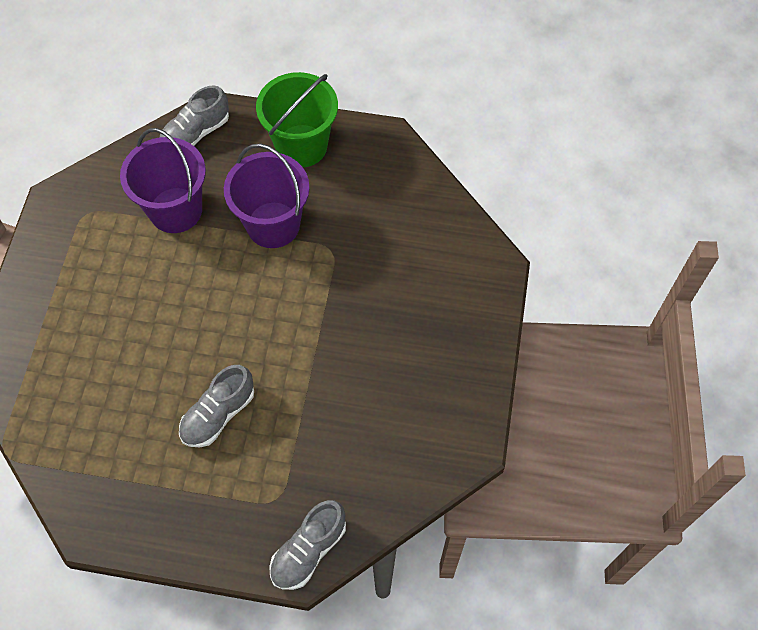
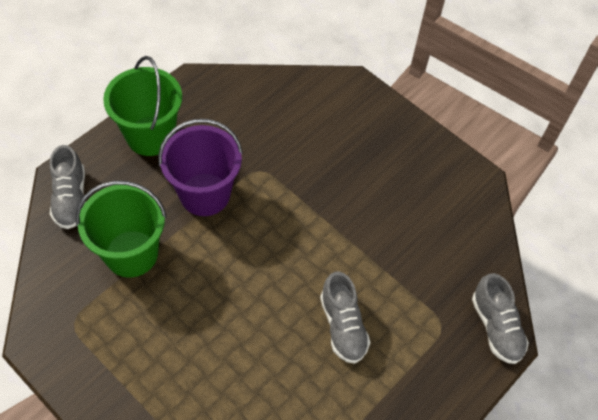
camera: 60 degrees left, 5 degrees down
purple bucket [120,128,206,233] -> green bucket [76,181,167,278]

